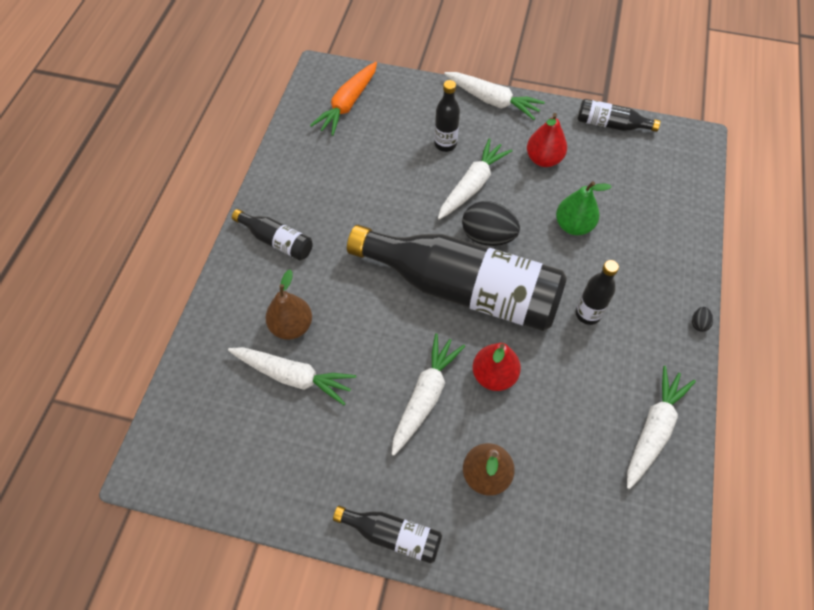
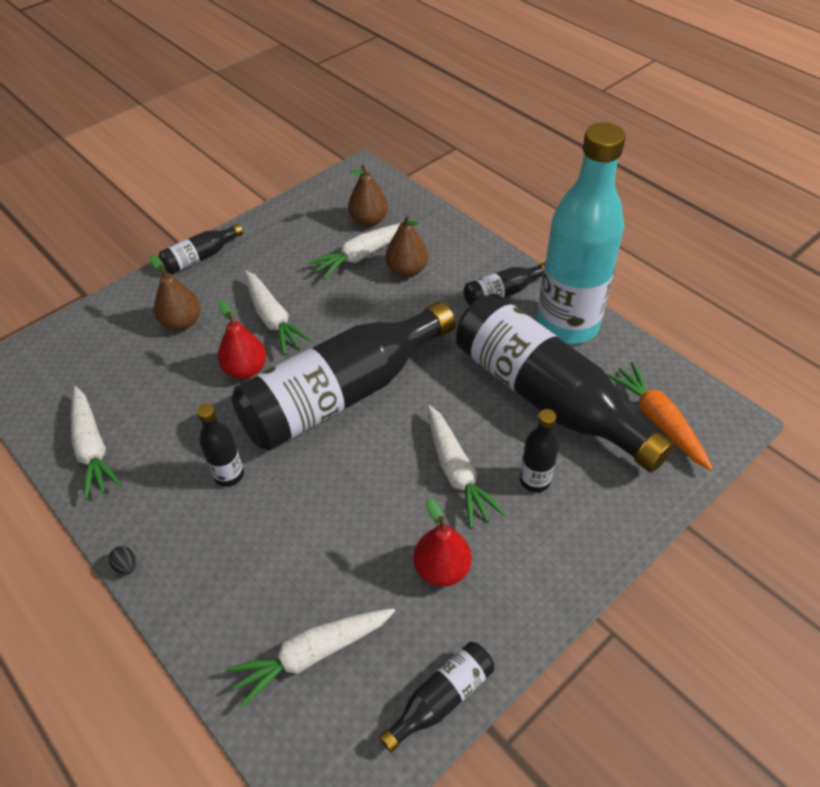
camera: 125 degrees right, 10 degrees down
white carrot [444,72,545,120] -> white carrot moved to [226,608,395,709]
black egg [462,201,520,246] -> none
green pear [556,181,612,235] -> none
none -> brown pear [348,165,388,227]
none -> black bottle [456,294,674,473]
none -> turquoise bottle [537,123,626,344]

